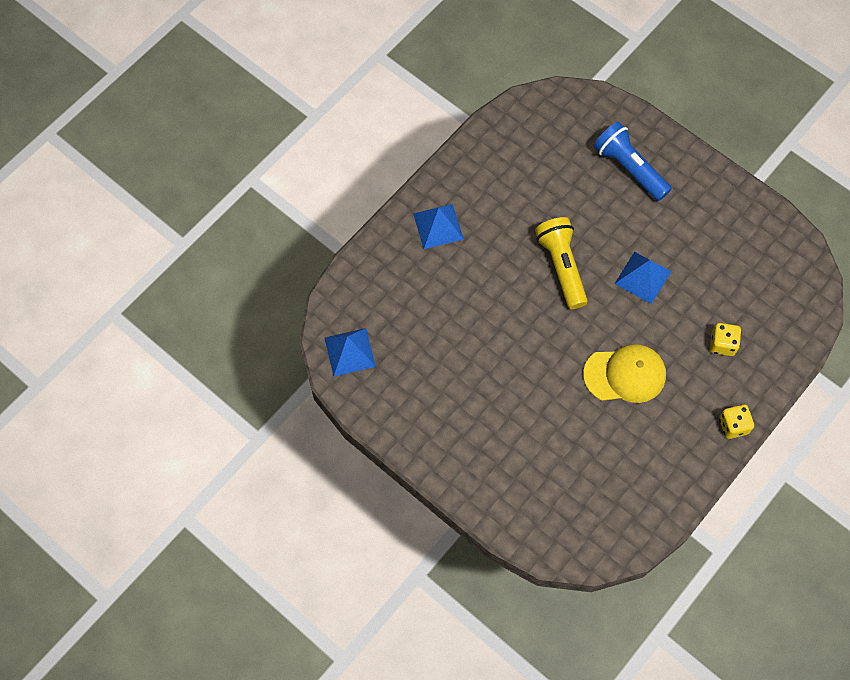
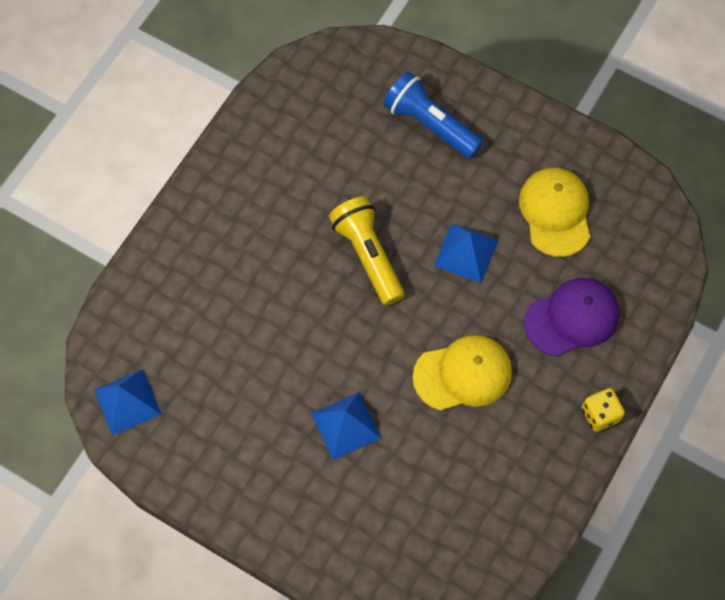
camera: 10 degrees left, 0 degrees up
blue pyramid [413,204,464,249] -> blue pyramid moved to [311,392,381,460]
yellow dice [710,323,741,356] -> purple cap [524,278,620,357]
none -> yellow cap [519,168,590,257]

